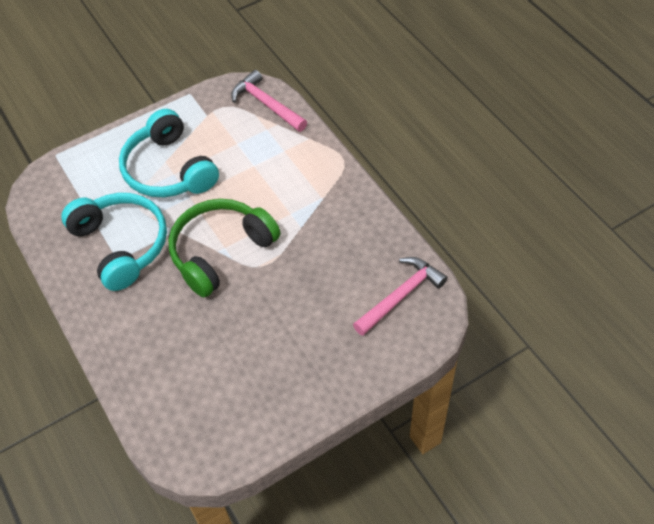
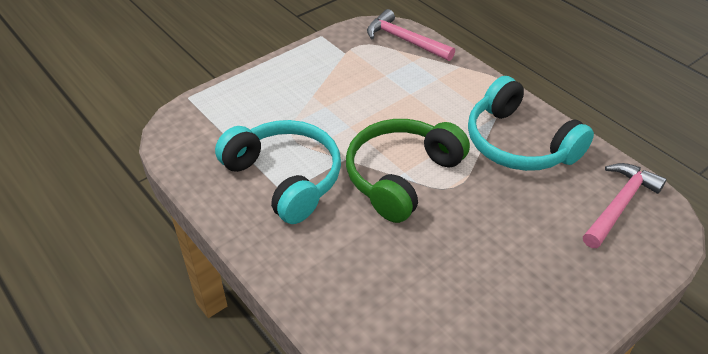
camera: 10 degrees left, 10 degrees down
turquoise headphones [119,109,219,197] -> turquoise headphones moved to [468,76,594,171]

